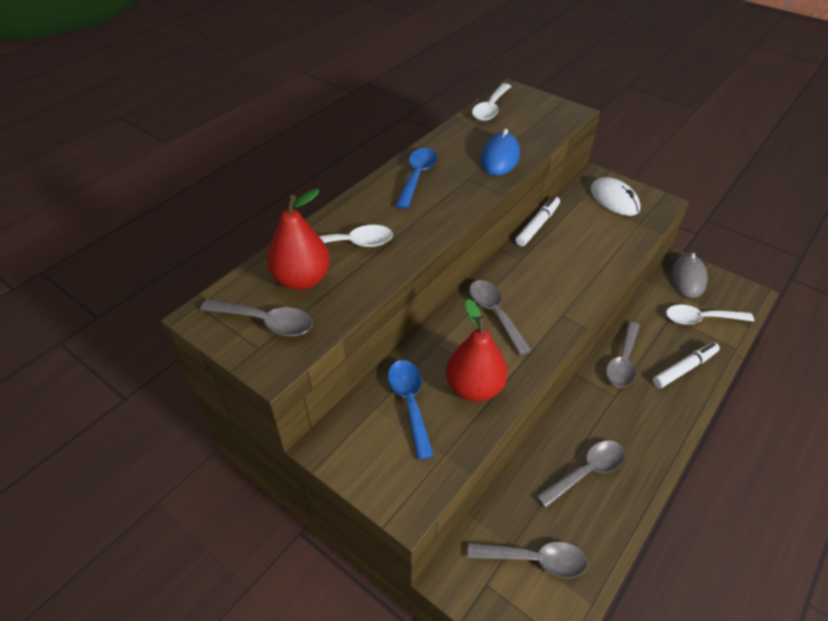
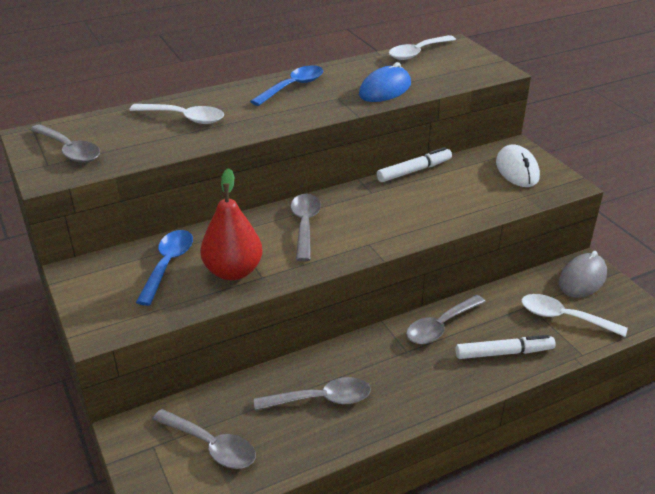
camera: 25 degrees right, 10 degrees down
red pear [267,189,330,290] -> none

